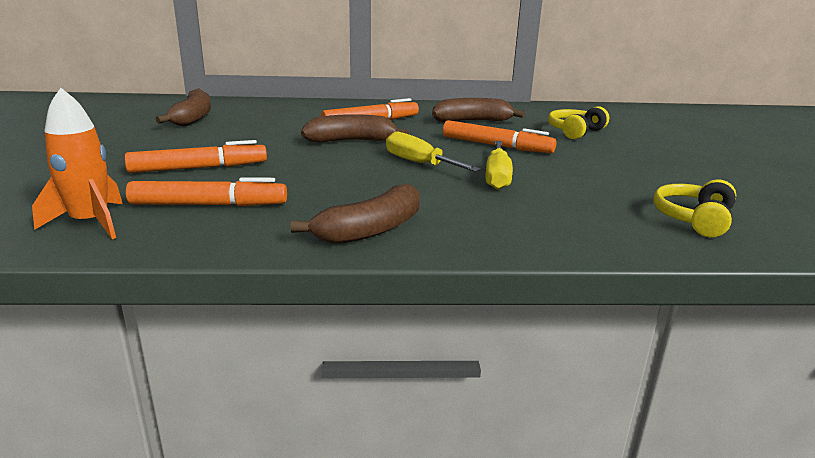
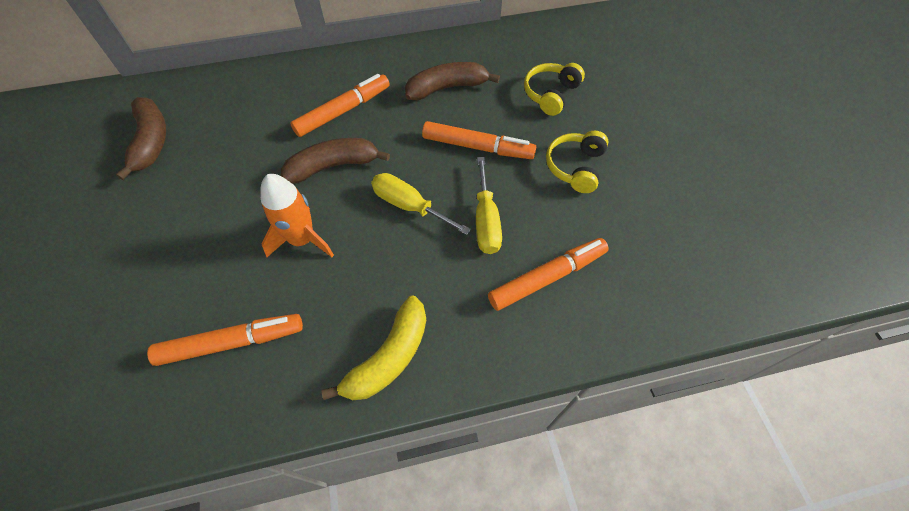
camera: 10 degrees left, 35 degrees up
orange rocket [32,88,123,239] -> orange rocket moved to [260,174,334,257]
orange marker [124,140,267,173] -> orange marker moved to [488,238,609,311]
brown banana [291,184,420,244] -> yellow banana [322,295,426,400]
yellow headphones [653,179,736,237] -> yellow headphones moved to [546,131,609,193]

